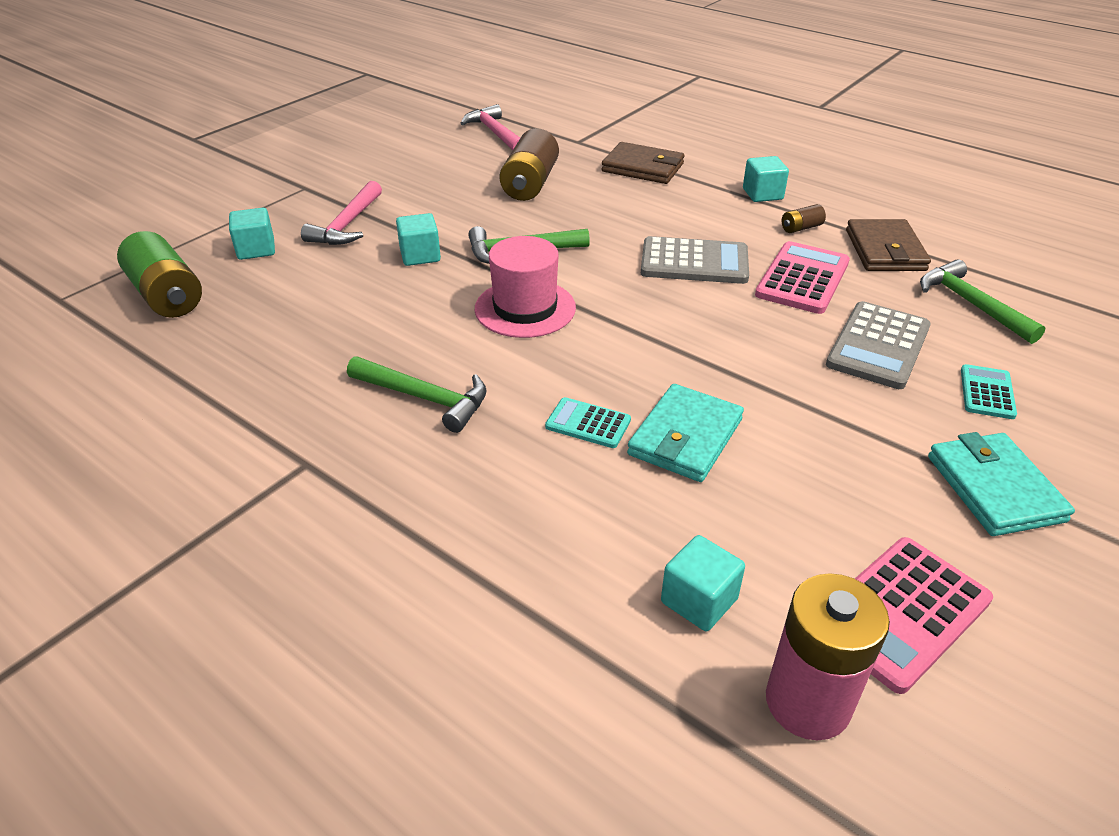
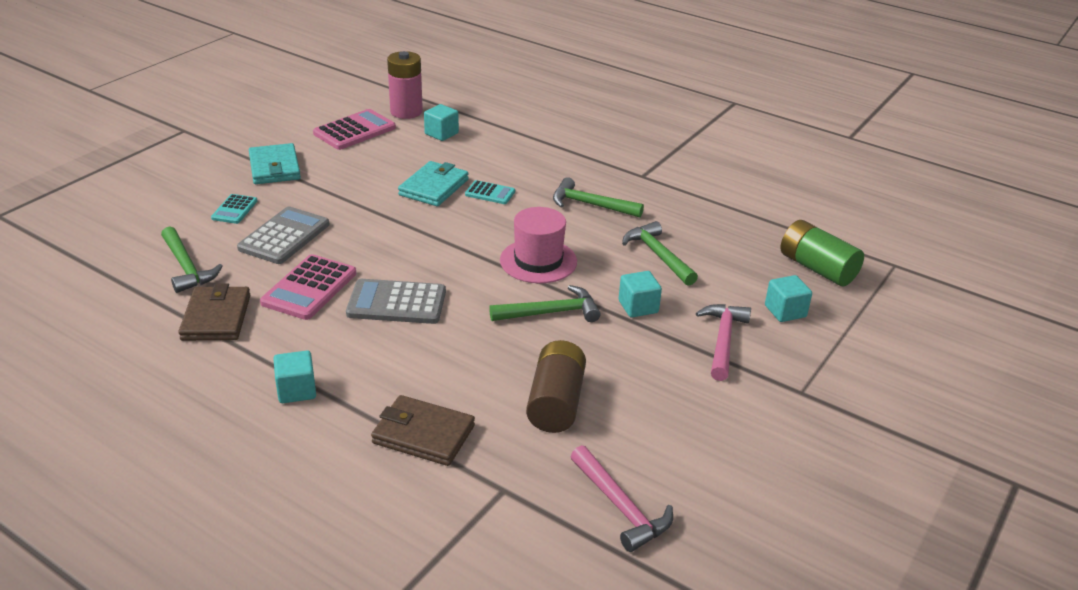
camera: 175 degrees right, 5 degrees down
brown battery [782,204,826,233] -> none
none -> green hammer [622,221,698,286]

